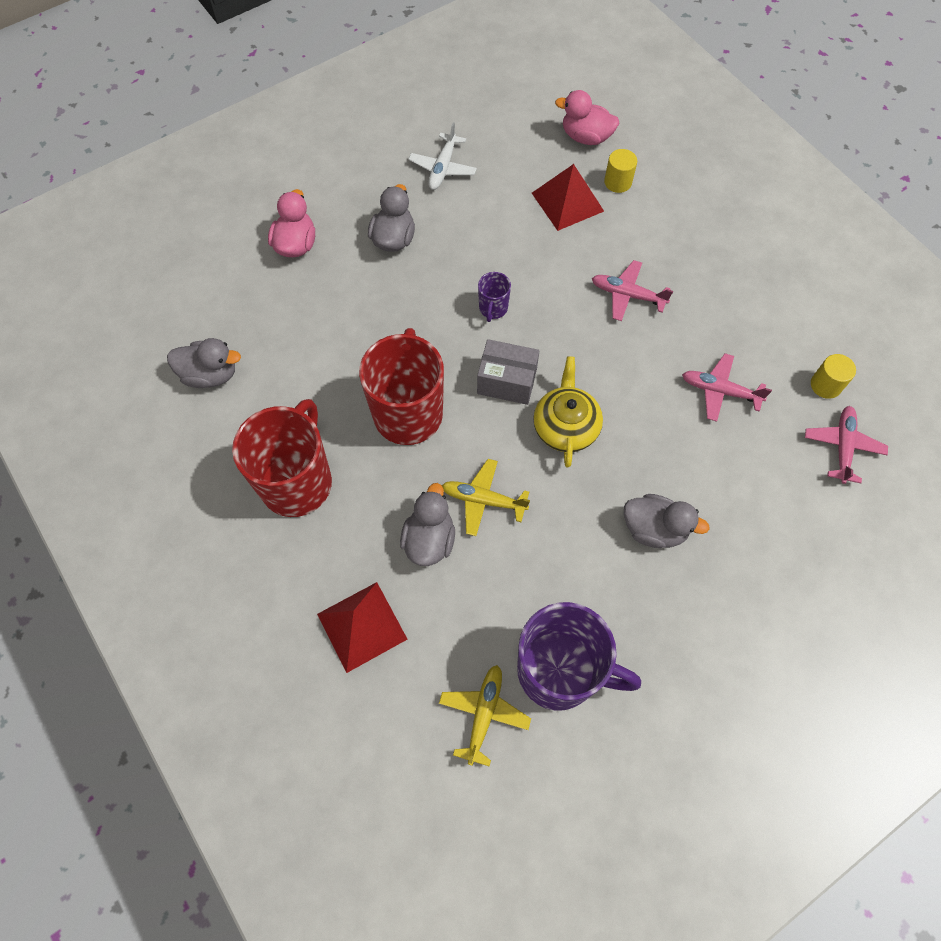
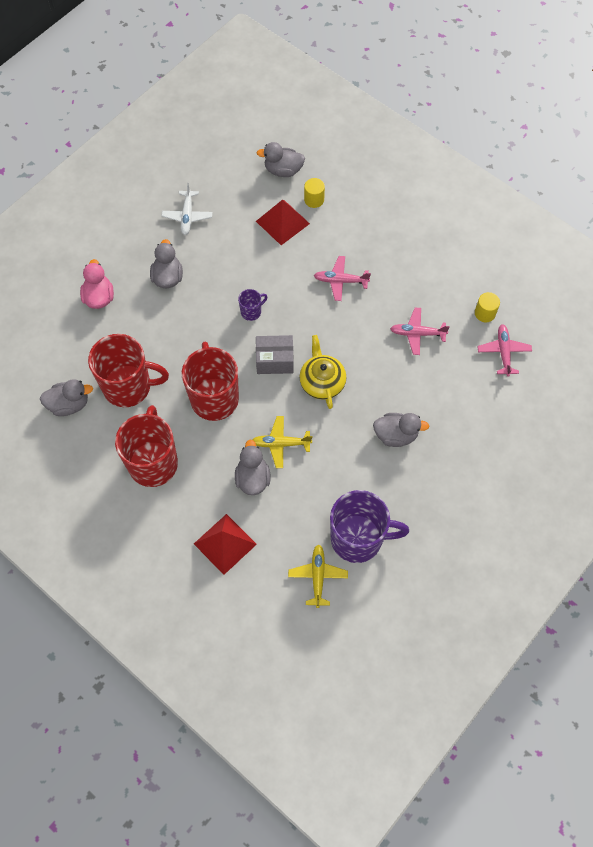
camera: 15 degrees left, 0 degrees up
purple mug [478,272,511,322] -> purple mug turned 120 degrees counterclockwise [238,289,267,321]
pink duck [555,90,619,145] -> grey duck [256,142,305,177]
none -> red mug [88,334,169,407]

